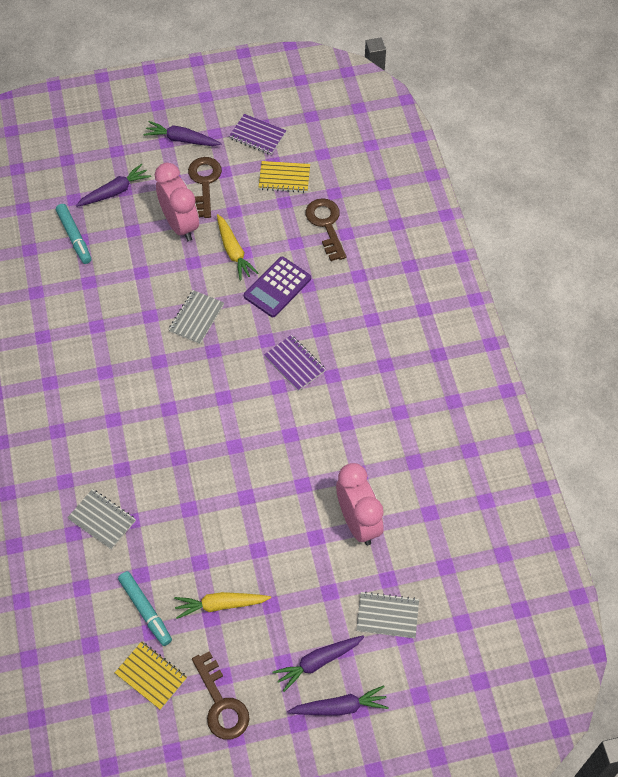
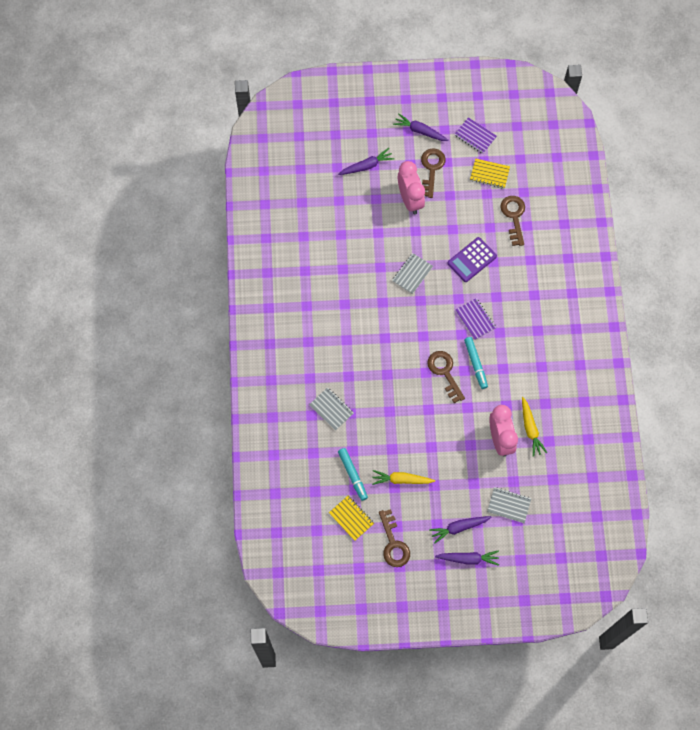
camera: 10 degrees right, 10 degrees up
turquoise marker [56,204,91,264] -> turquoise marker moved to [464,337,488,389]
yellow carrot [217,214,258,280] -> yellow carrot moved to [522,397,547,457]
none -> brown key [427,351,465,403]

